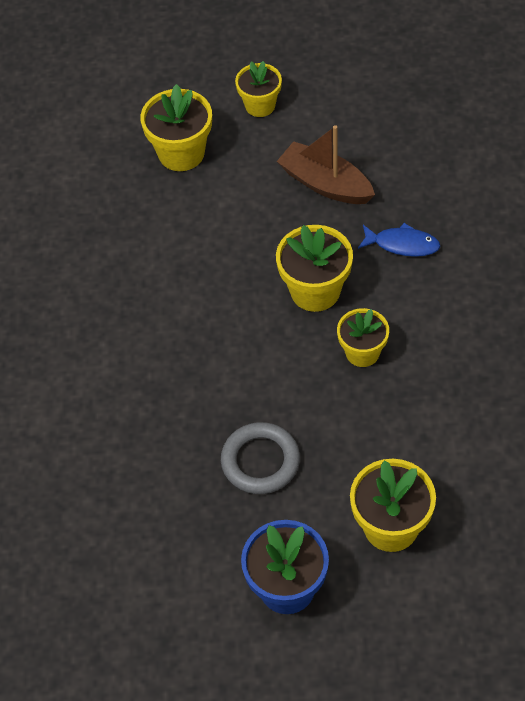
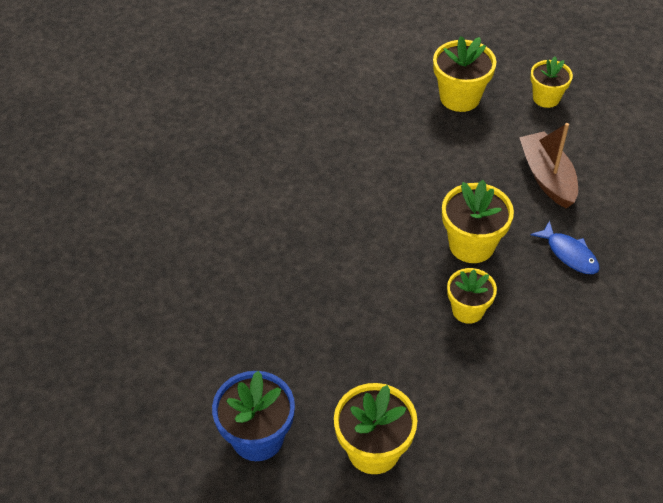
camera: 35 degrees right, 5 degrees down
grey ring [221,422,300,494] -> none

